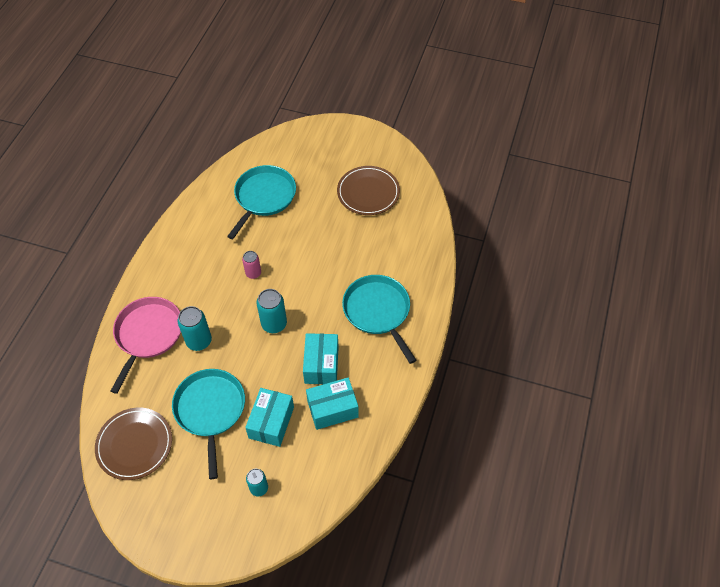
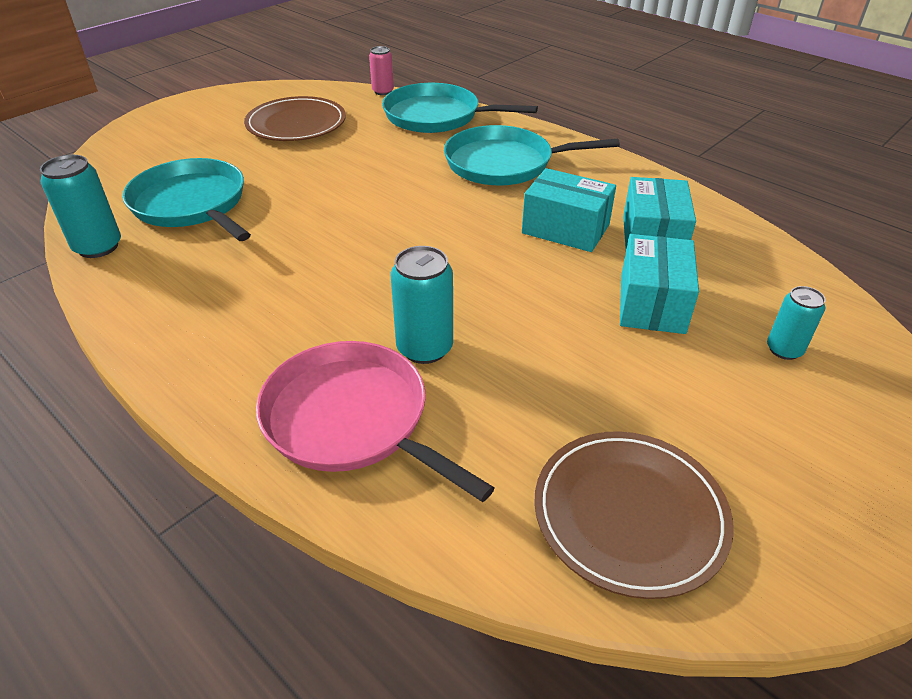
camera: 65 degrees left, 15 degrees down
turquoise pan [172,369,245,479] -> turquoise pan moved to [382,83,538,133]
pink can [242,251,261,279] -> pink can moved to [369,46,394,95]
turquoise box [245,388,294,447] -> turquoise box turned 60 degrees clockwise [620,234,699,334]
turquoise can [257,289,287,333] -> turquoise can moved to [40,155,121,258]

